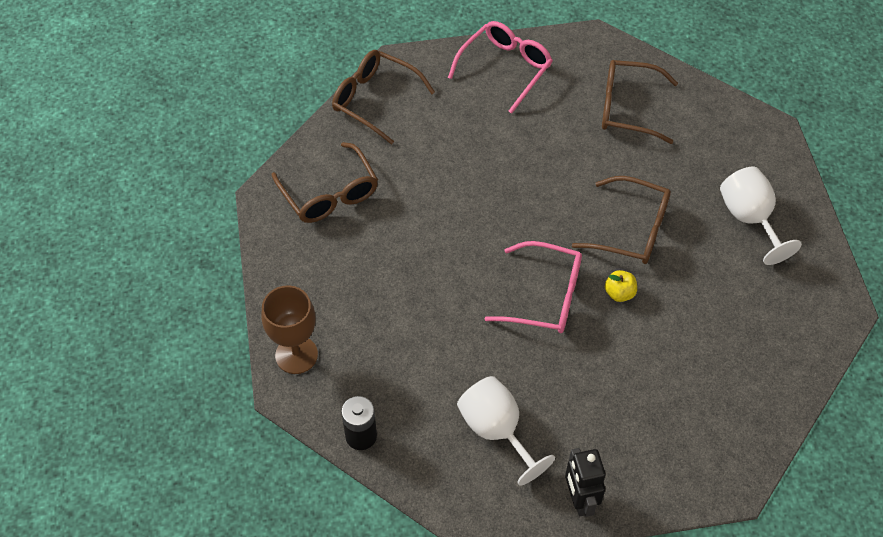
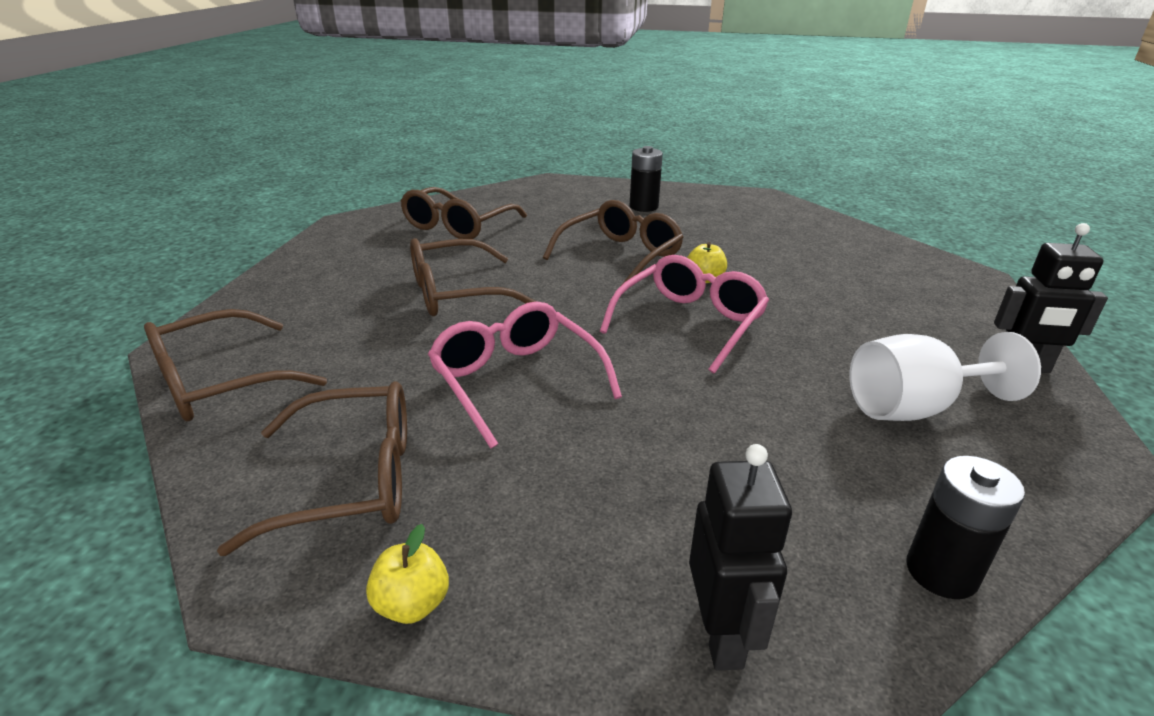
camera: 70 degrees left, 25 degrees down
brown goblet [261,285,318,374] -> black robot [689,444,792,670]
pink glasses [448,21,553,114] -> pink glasses moved to [428,301,622,449]
white goblet [720,167,802,265] -> black battery [629,146,663,212]
none -> yellow apple [366,524,449,624]
none -> brown glasses [410,238,536,316]

